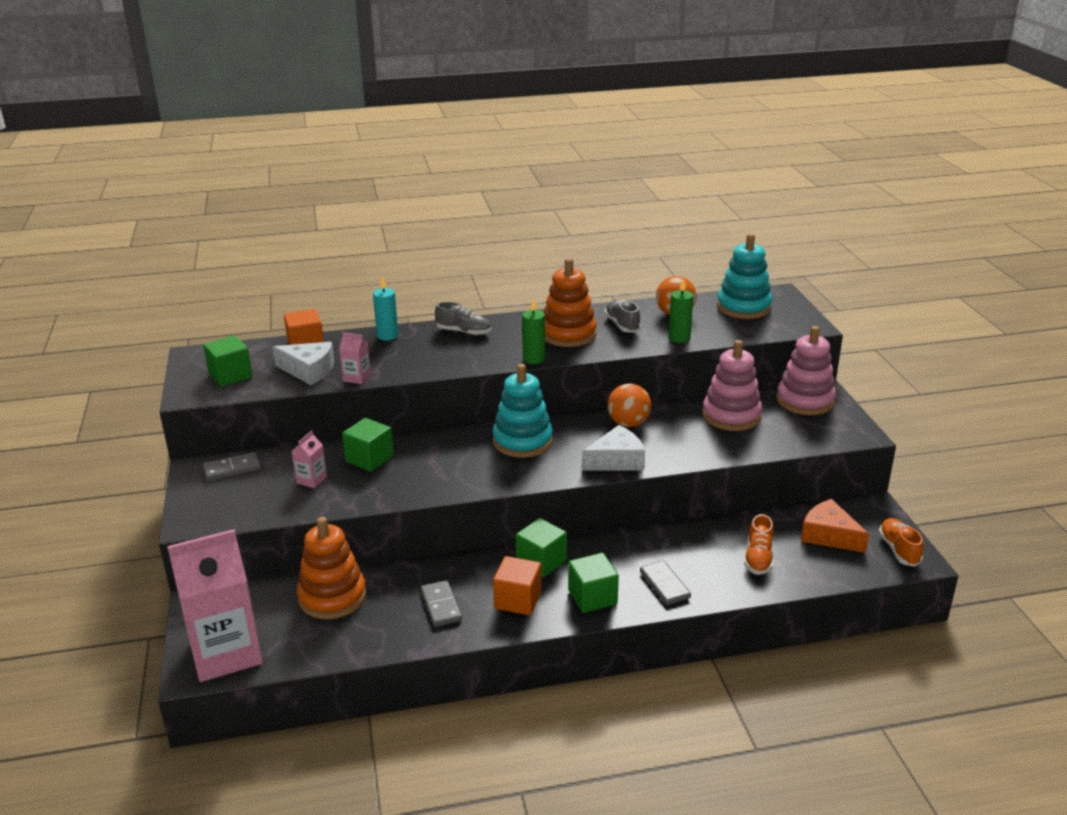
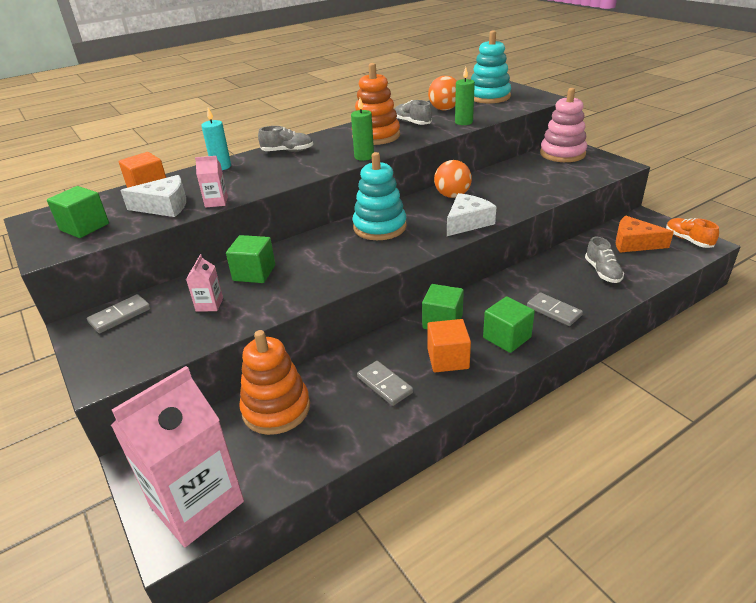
camera: 20 degrees left, 5 degrees up
pink stacking toy [702,340,762,431] -> none
orange shoe [744,514,774,575] -> grey shoe [585,236,624,283]

